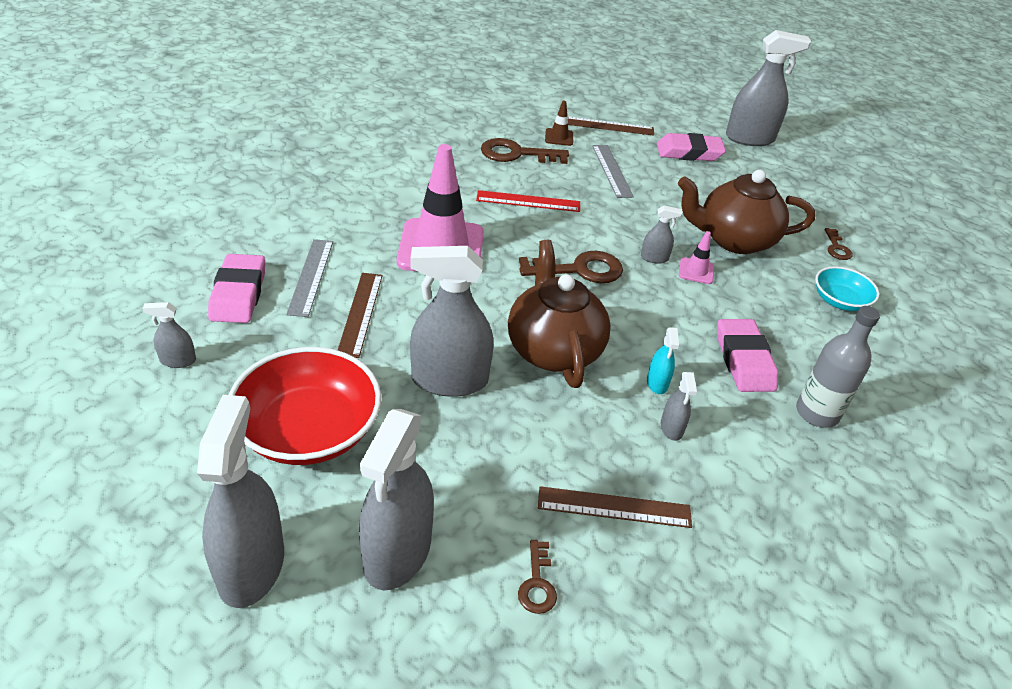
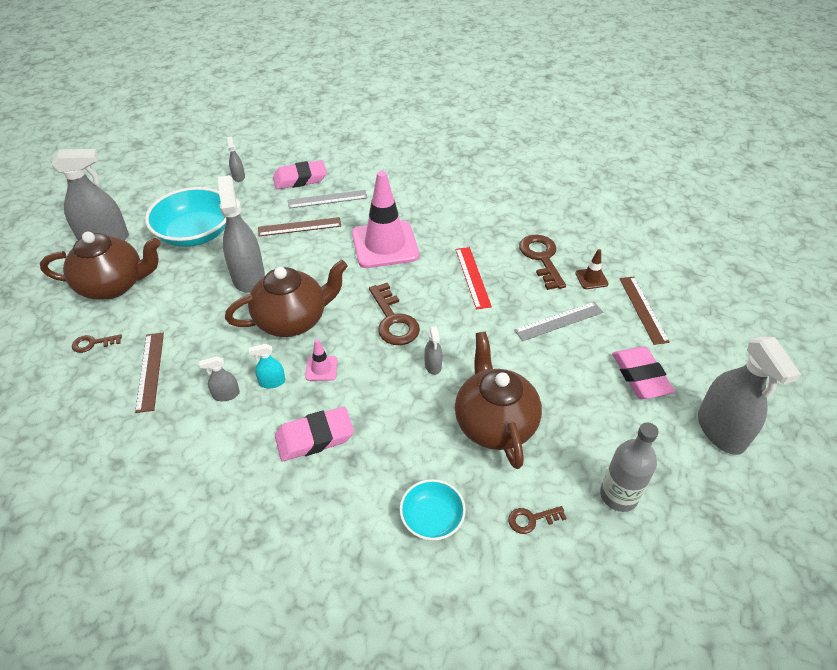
camera: 80 degrees right, 5 degrees up
red bowl [229,347,381,465] -> turquoise bowl [145,187,226,247]
grey spray bottle [359,409,434,590] -> brown teapot [40,232,161,299]
pink traffic cone [679,231,714,284] -> pink traffic cone moved to [305,339,337,381]
grey bottle [796,306,880,428] -> grey bottle moved to [600,422,659,512]

